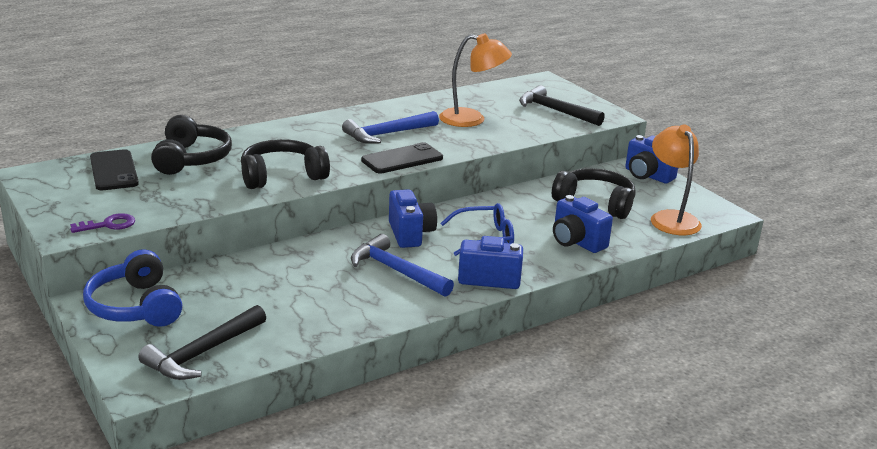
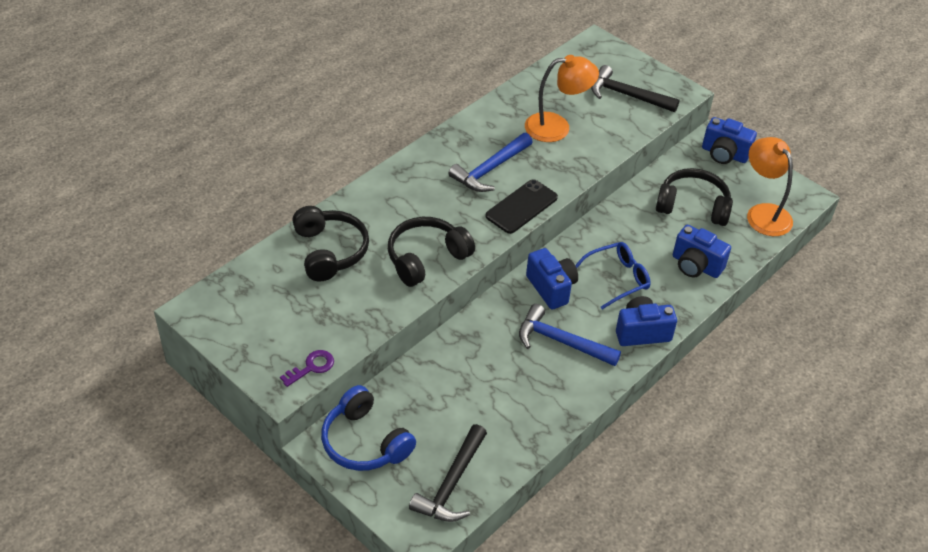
camera: 15 degrees left, 20 degrees up
black phone [90,149,139,190] -> none

